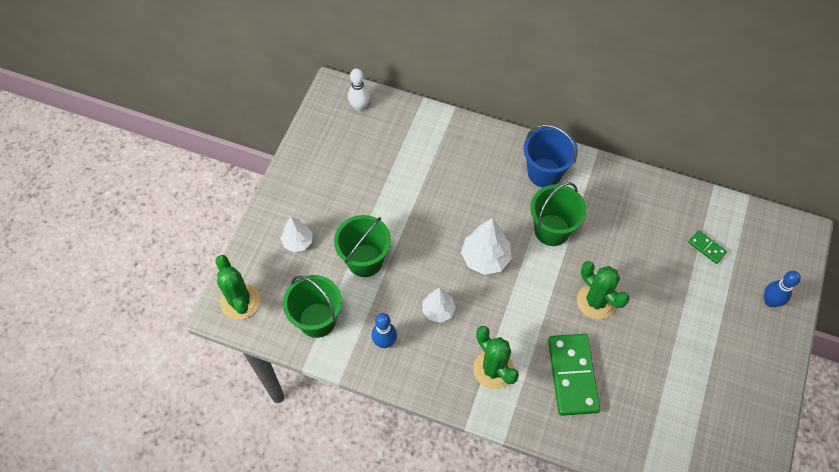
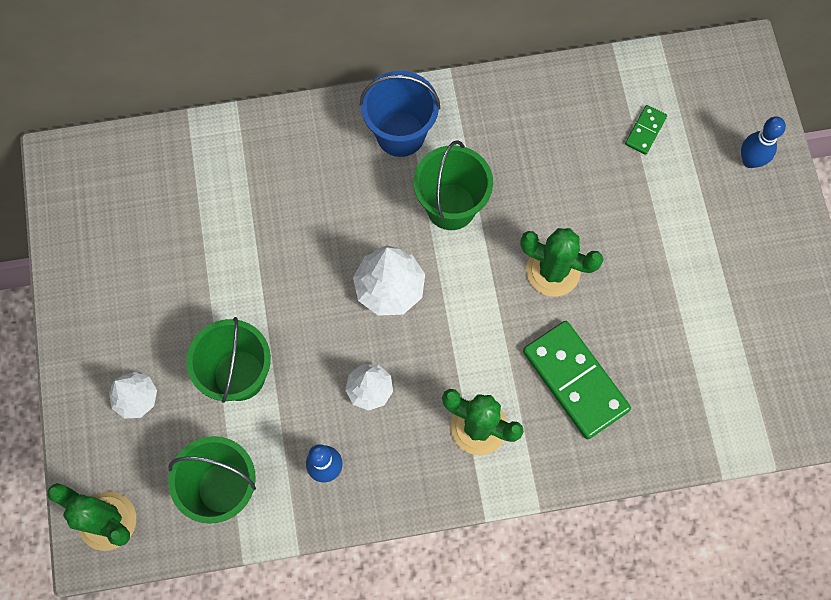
camera: 30 degrees left, 10 degrees up
white bowling pin [348,68,370,112] -> none
green domino [688,230,727,264] -> green domino turned 75 degrees counterclockwise [625,105,667,155]

